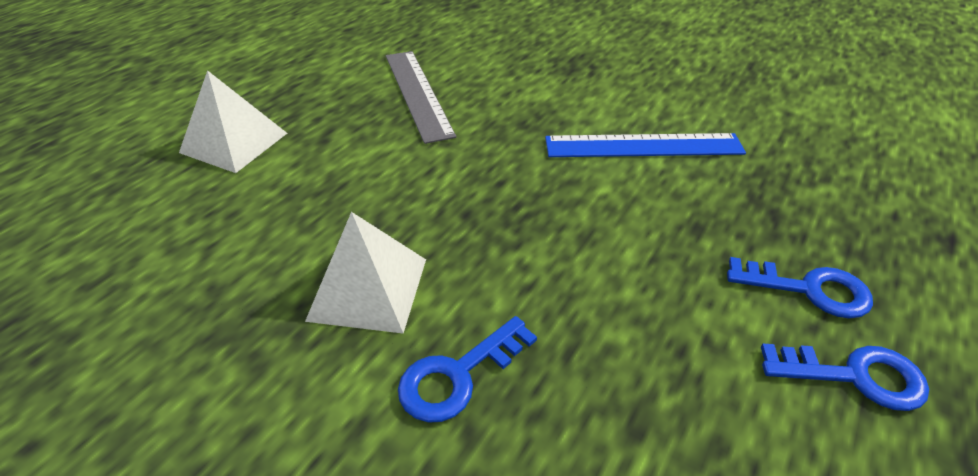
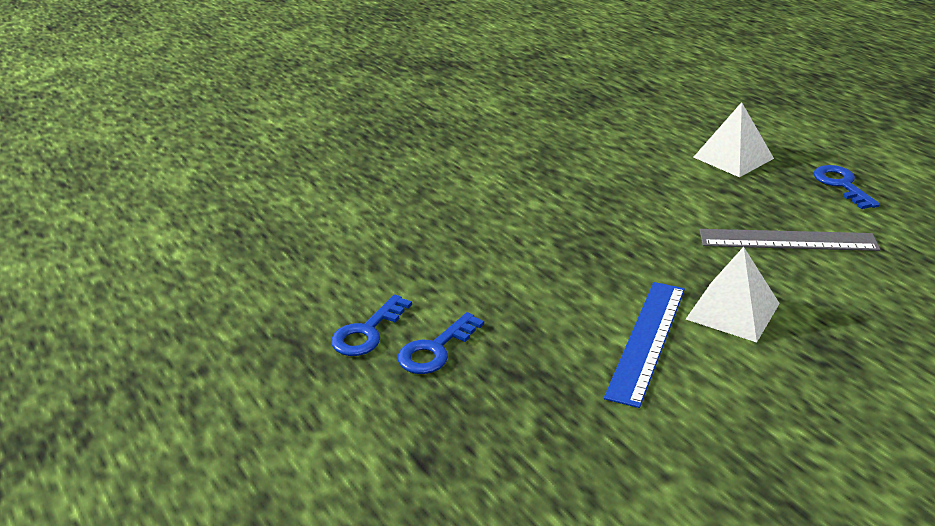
camera: 115 degrees right, 10 degrees down
white pyramid [305,212,426,334] -> white pyramid moved to [686,247,780,342]
blue key [398,316,537,423] -> blue key moved to [814,165,880,209]

